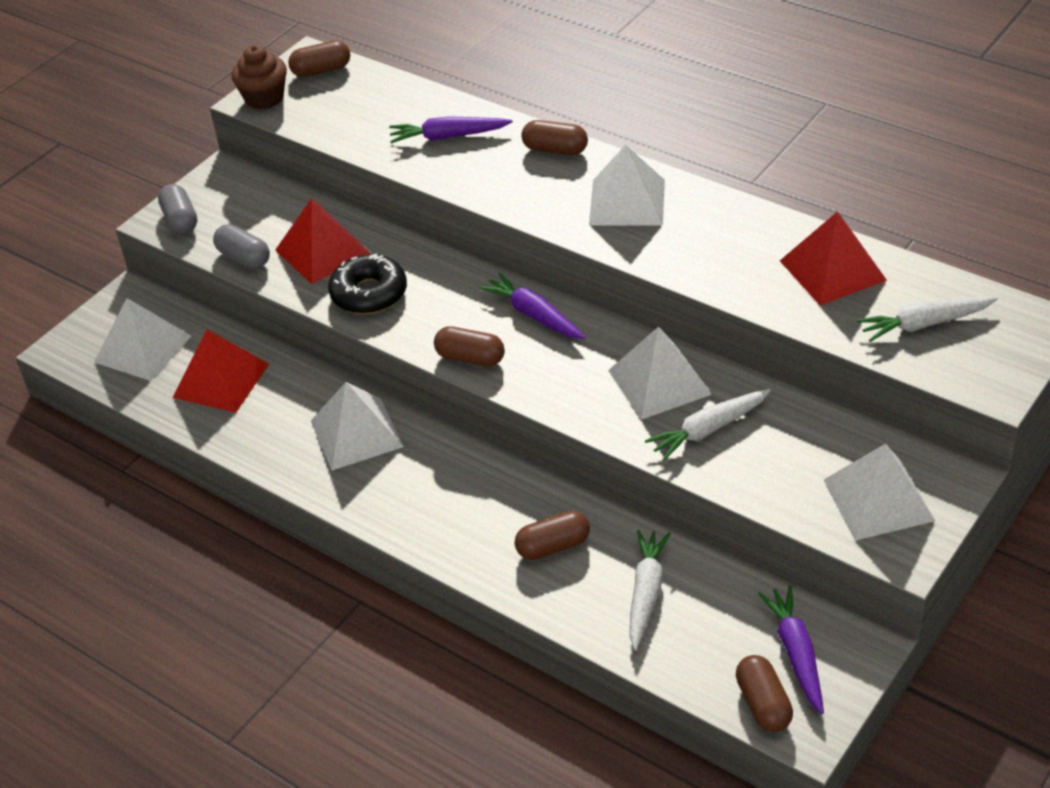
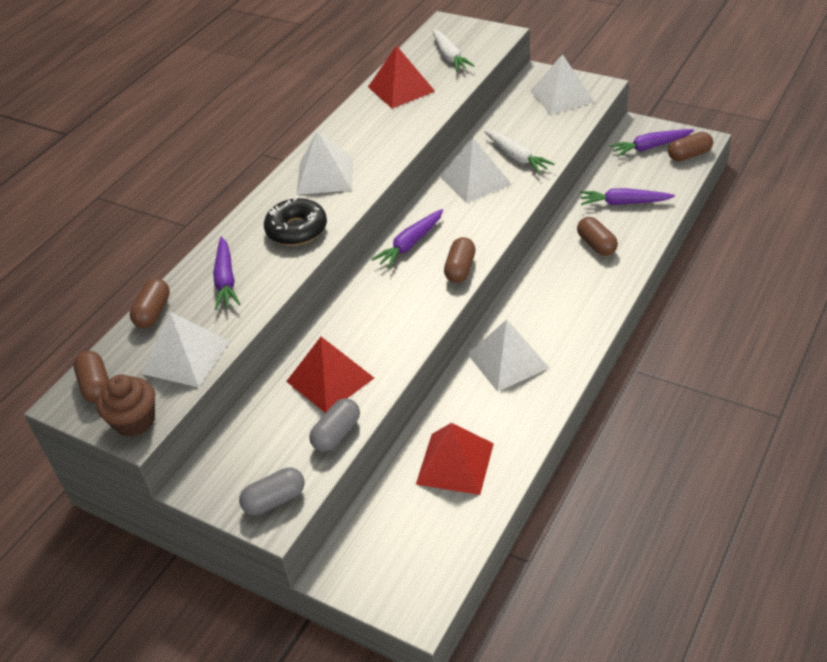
camera: 95 degrees left, 0 degrees up
white pyramid [94,298,191,381] -> white pyramid moved to [142,312,230,387]
black donut [328,254,407,314] -> black donut moved to [264,197,327,246]
brown capsule [521,120,588,155] -> brown capsule moved to [130,278,170,328]
white carrot [629,530,671,650] -> purple carrot [580,188,675,205]

